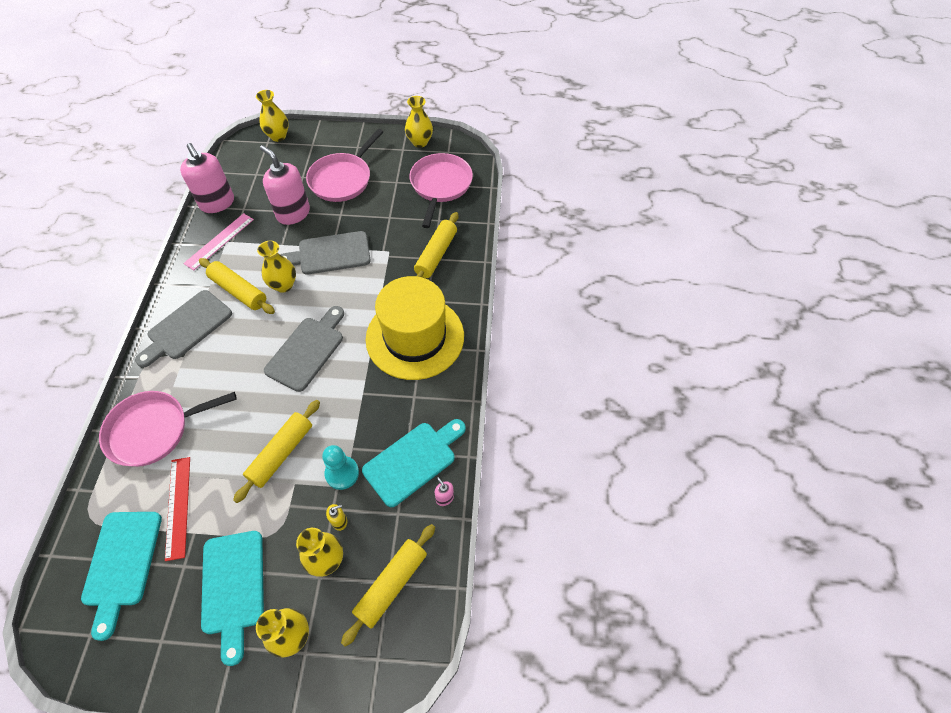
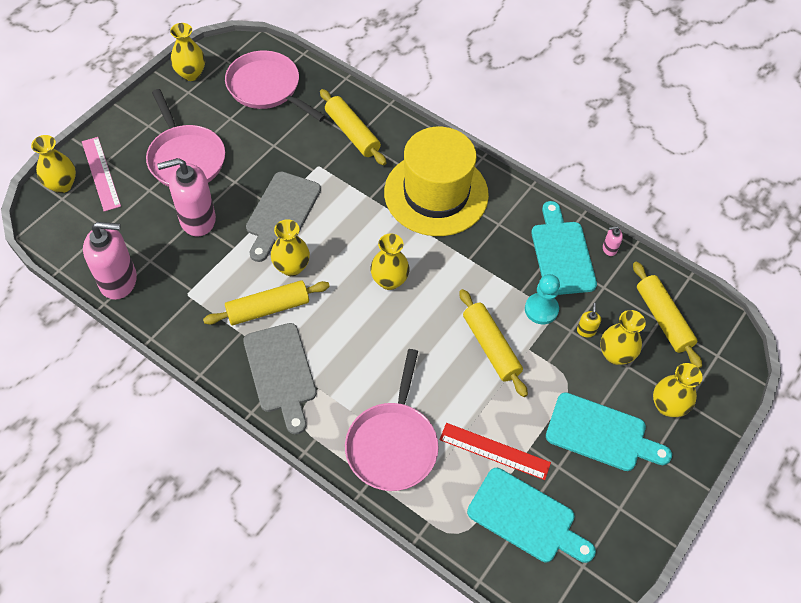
camera: 60 degrees left, 0 degrees up
pink ruler [183,213,254,270] -> pink ruler moved to [82,137,121,212]
grey cutting board [264,306,344,392] -> yellow vase [370,234,410,290]

